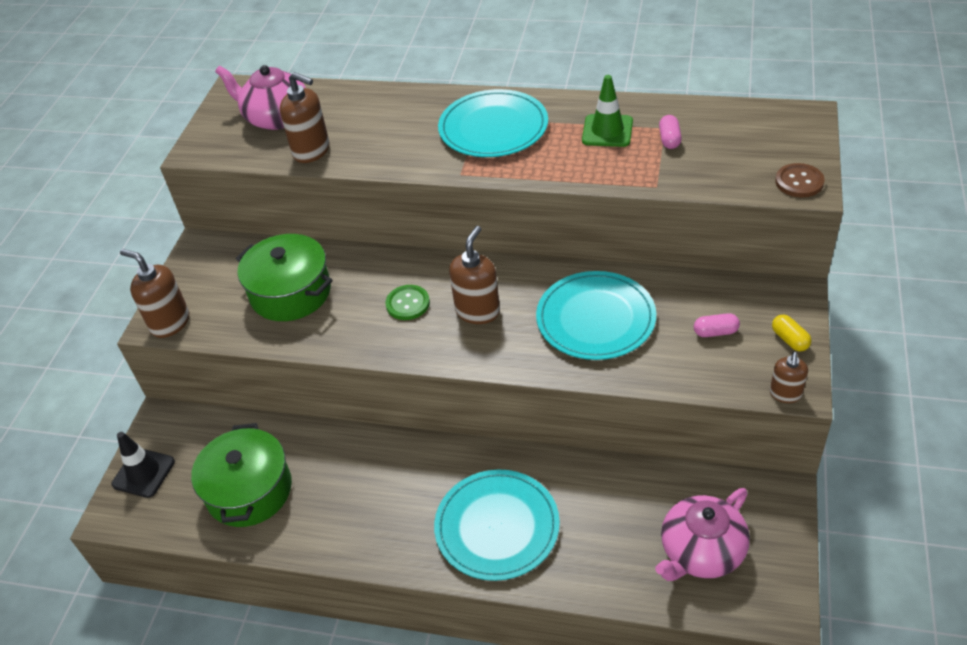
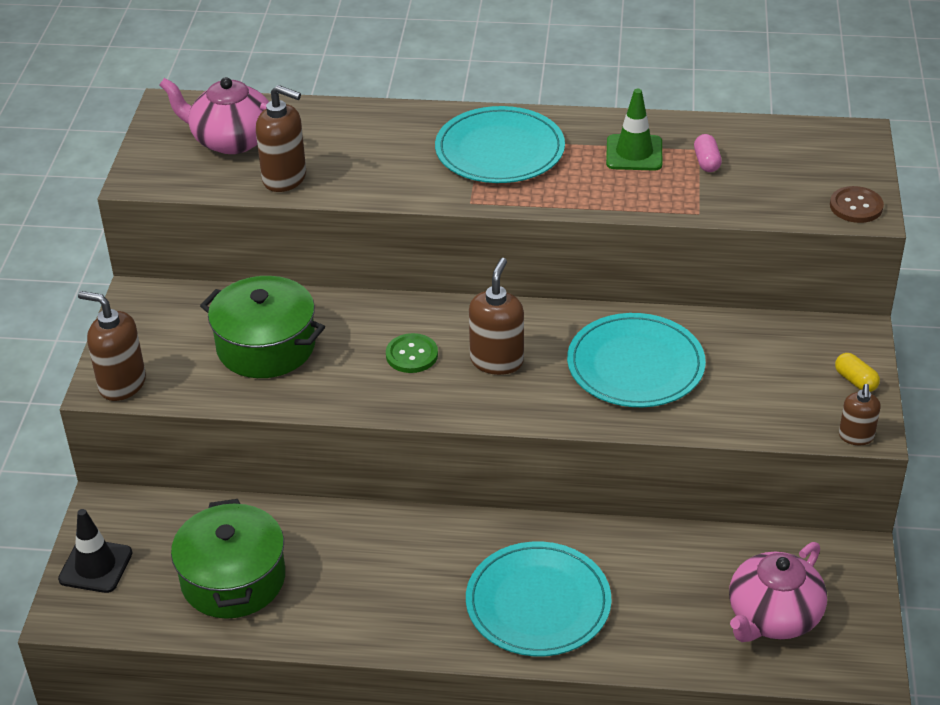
camera: 10 degrees left, 5 degrees down
pink capsule [694,313,740,337] -> none

